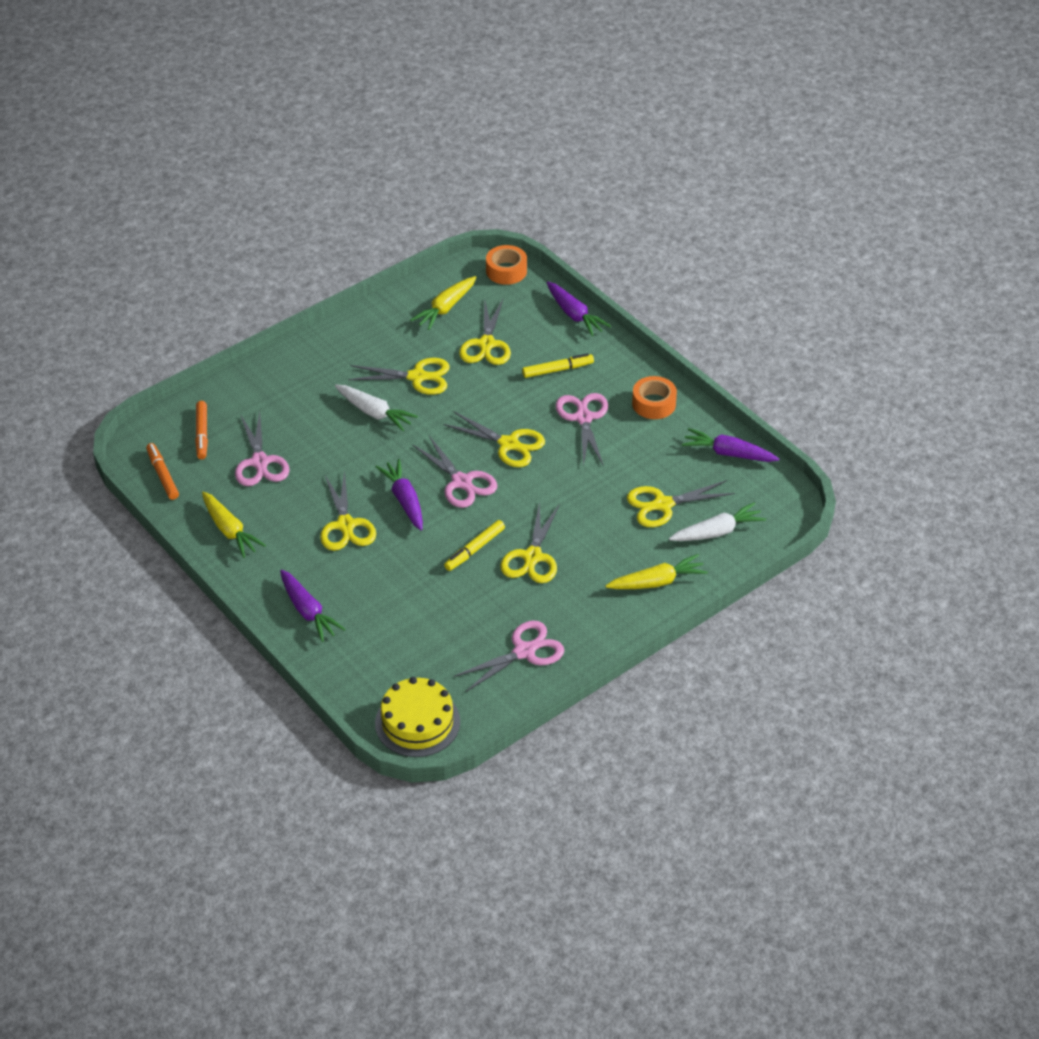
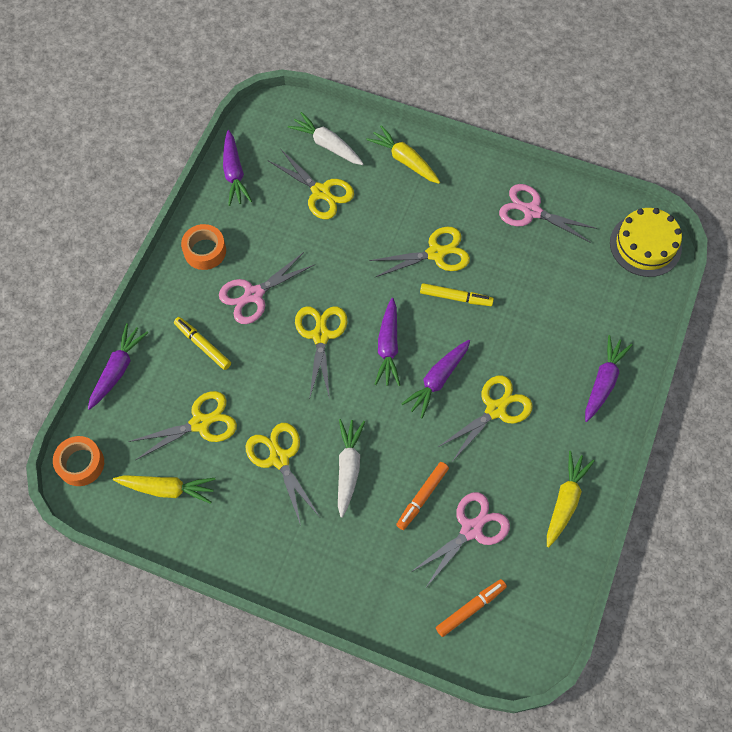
camera: 120 degrees left, 20 degrees up
orange marker [146,443,179,500] -> orange marker moved to [396,462,449,530]
pink scissors [412,436,497,508] -> purple carrot [374,298,400,386]

